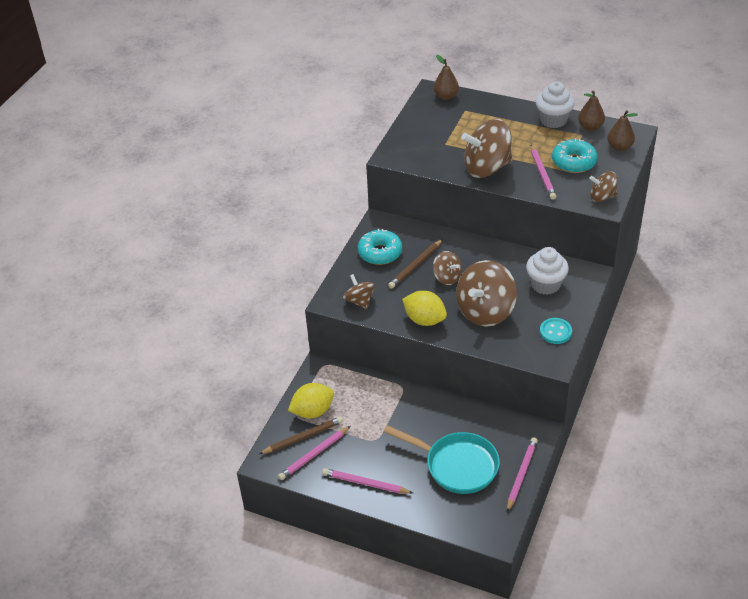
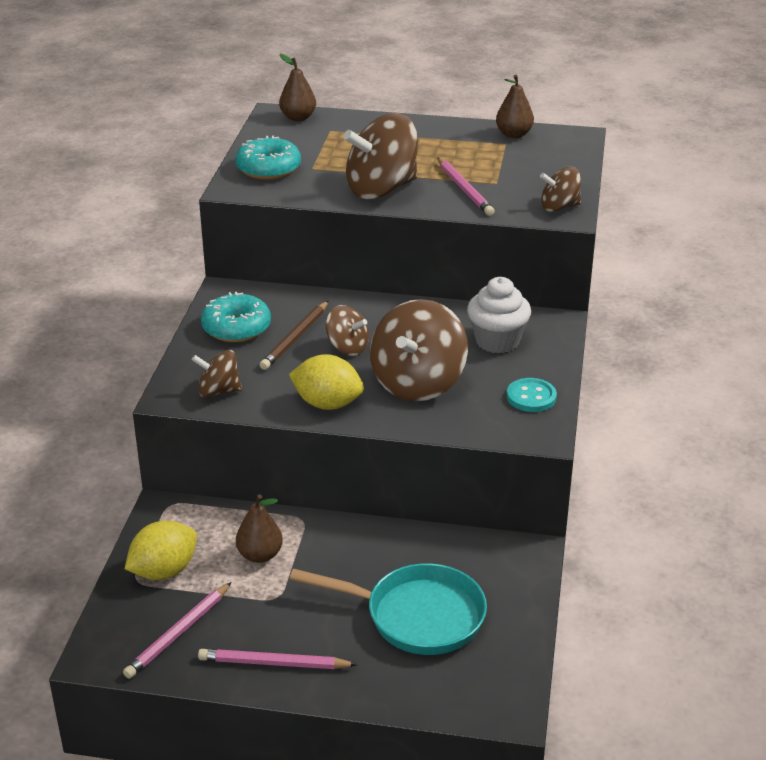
camera: 15 degrees left, 10 degrees down
brown pencil [259,416,343,454] -> none
brown spinning top [343,274,375,309] -> brown spinning top turned 45 degrees counterclockwise [192,350,242,397]
pink pencil [507,437,538,512] -> none
white cupcake [536,81,575,128] -> none
turquoise donut [552,138,598,173] -> turquoise donut moved to [235,136,301,180]
brown pear [607,110,638,151] -> brown pear moved to [236,494,283,563]

